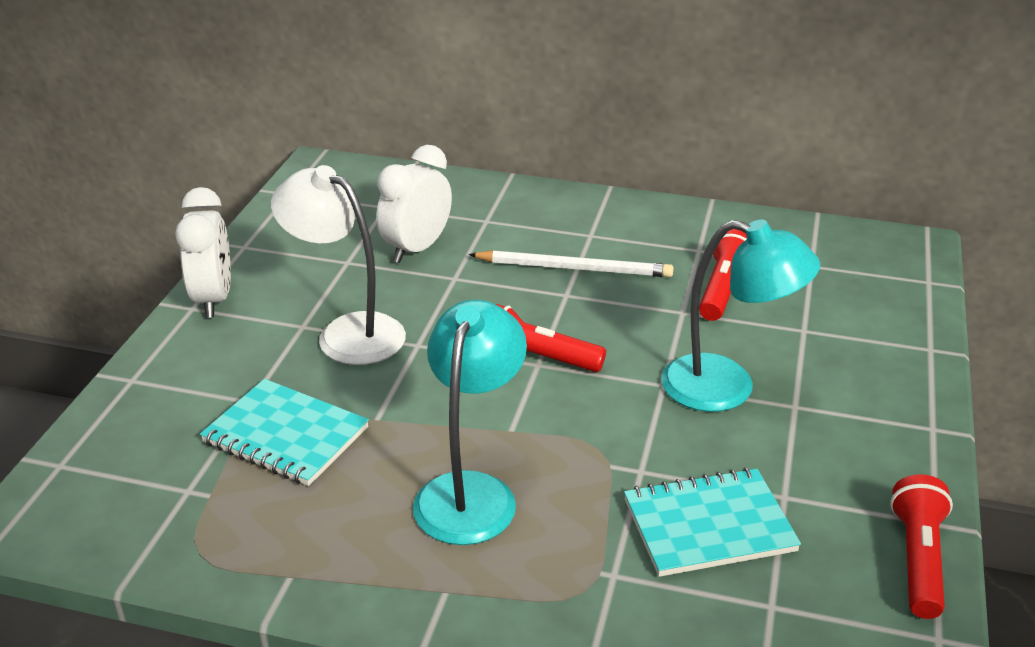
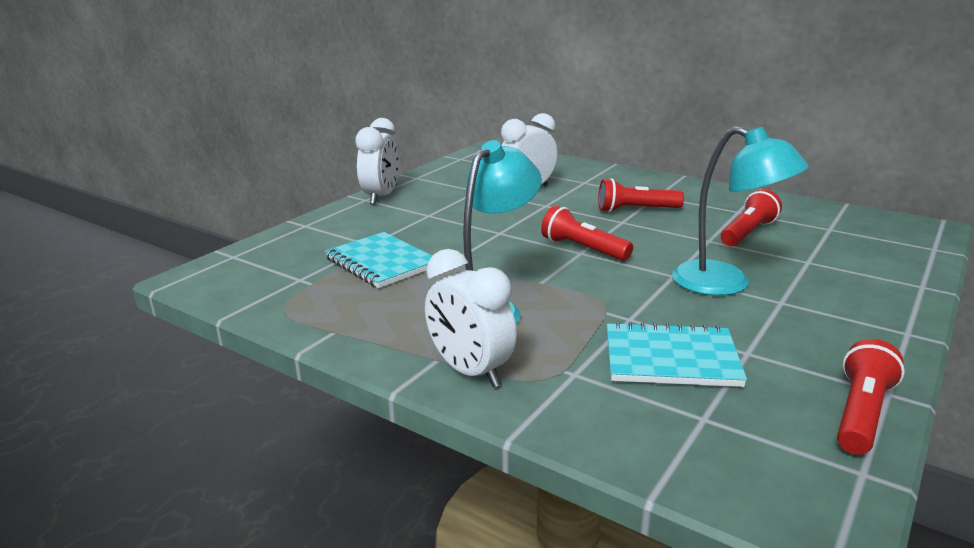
camera: 20 degrees right, 10 degrees down
white lamp [271,165,406,365] -> none
white pencil [469,250,674,277] -> red flashlight [598,179,684,212]
none -> white clock [425,249,517,388]

